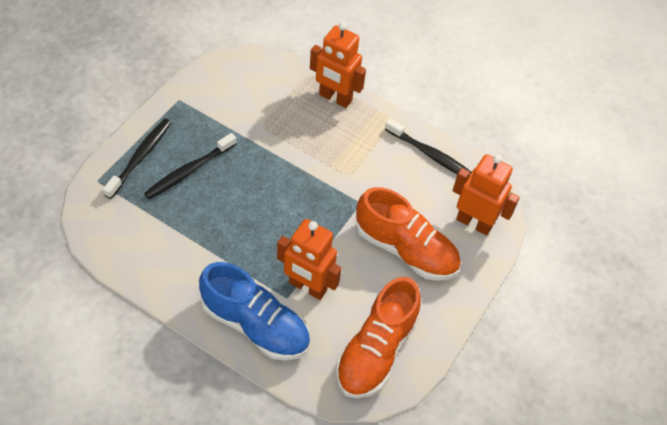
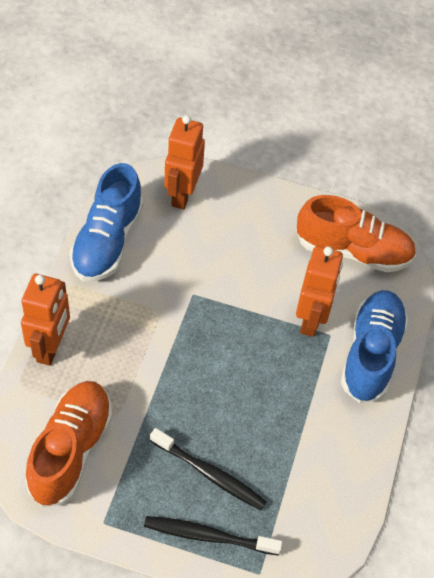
camera: 105 degrees left, 0 degrees up
orange shoe [356,187,461,281] -> orange shoe moved to [25,381,113,507]
black toothbrush [385,118,472,176] -> blue shoe [70,163,143,282]

